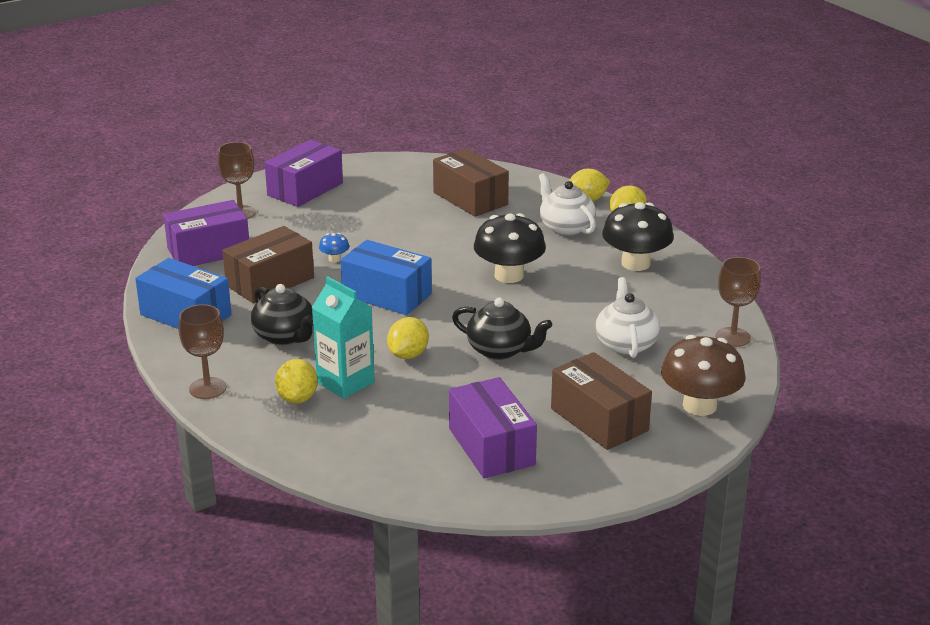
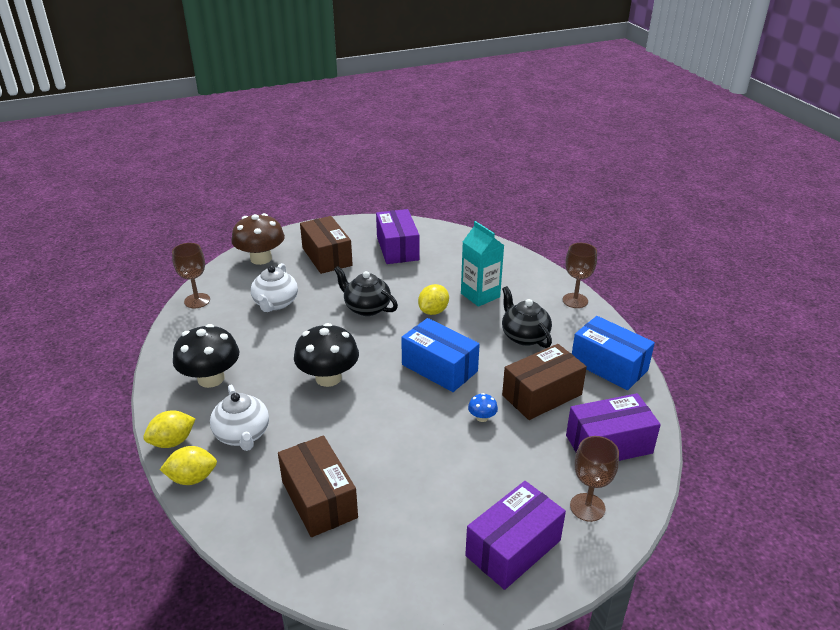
camera: 170 degrees left, 5 degrees up
yellow lemon [275,359,318,404] -> none

